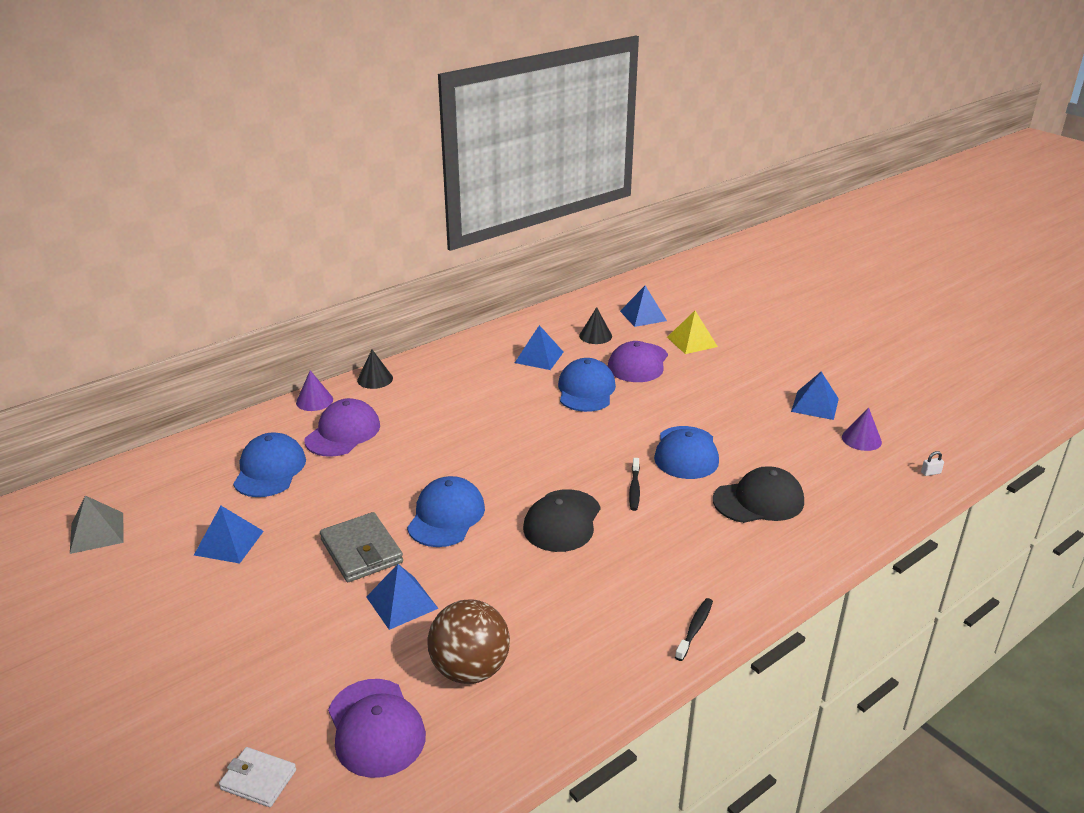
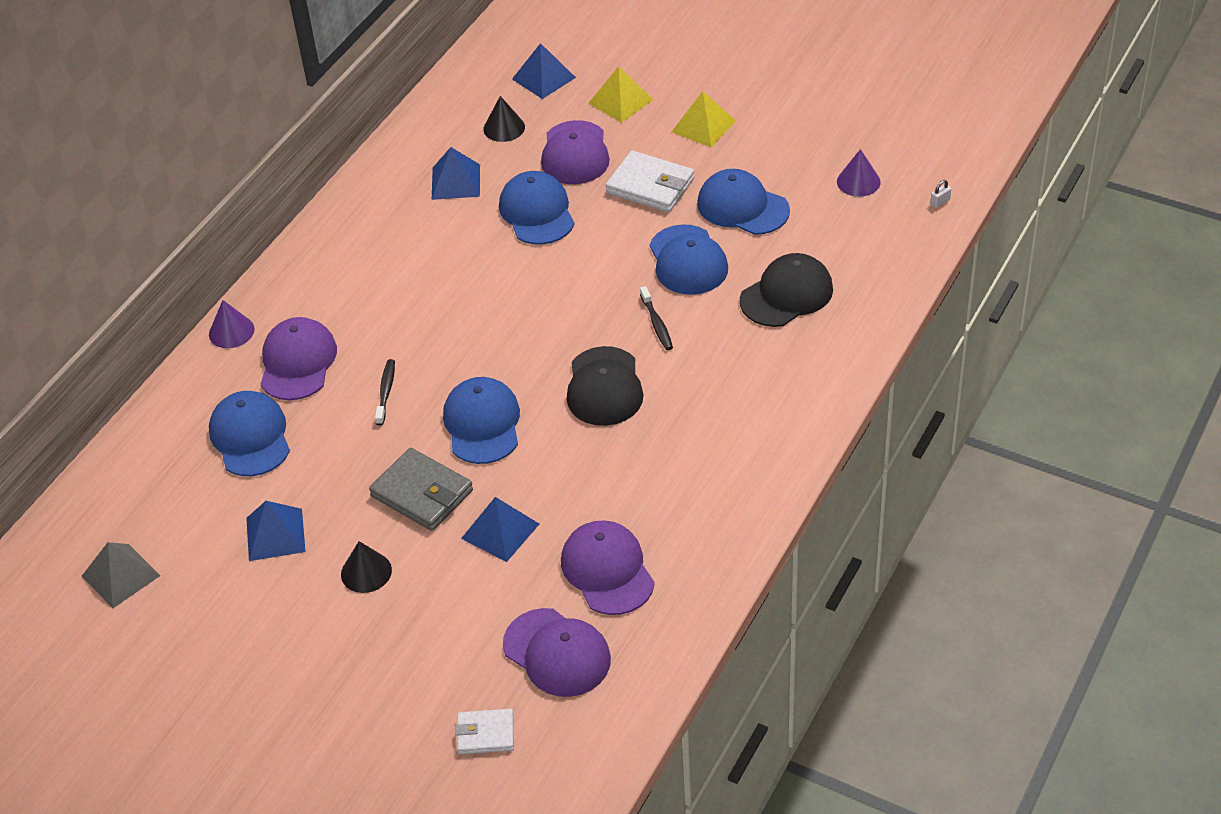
camera: 20 degrees left, 15 degrees up
black cone [357,350,393,389] -> black cone moved to [341,541,392,593]
brown ball [428,599,510,684] -> purple cap [561,520,655,615]
black toothbrush [675,598,713,661] -> black toothbrush moved to [375,359,395,425]
blue pyramid [791,372,839,420] -> none
none -> white wallet [606,151,694,212]
none -> yellow pyramid [672,91,736,148]
none -> blue cap [697,169,790,235]

